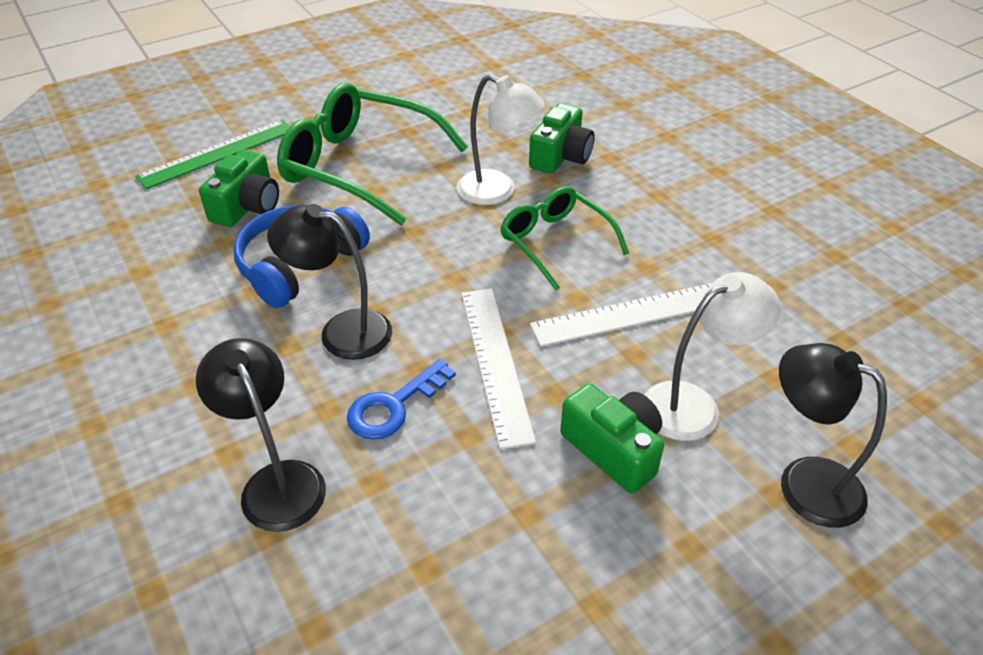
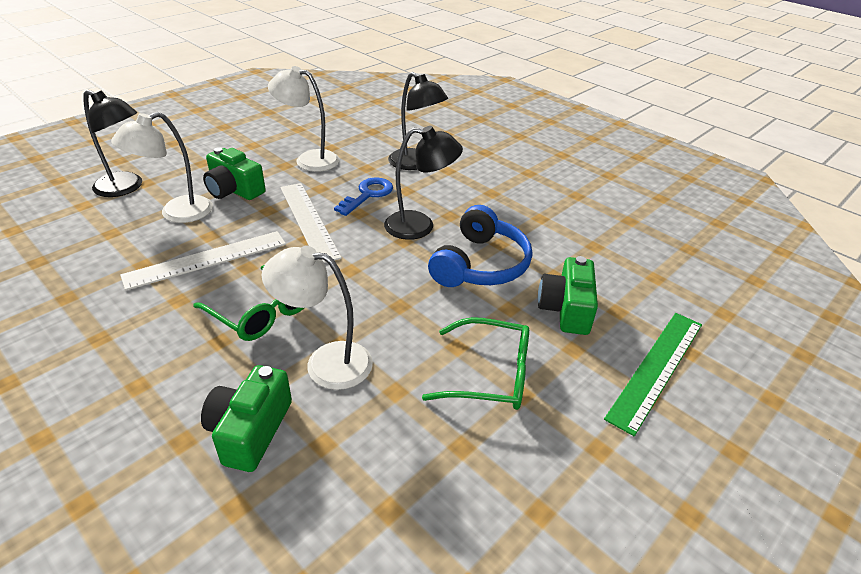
camera: 165 degrees right, 5 degrees down
green glasses [277,83,468,225] -> green glasses [422,317,529,410], size x0.60
none -> white lamp [268,66,339,172]

